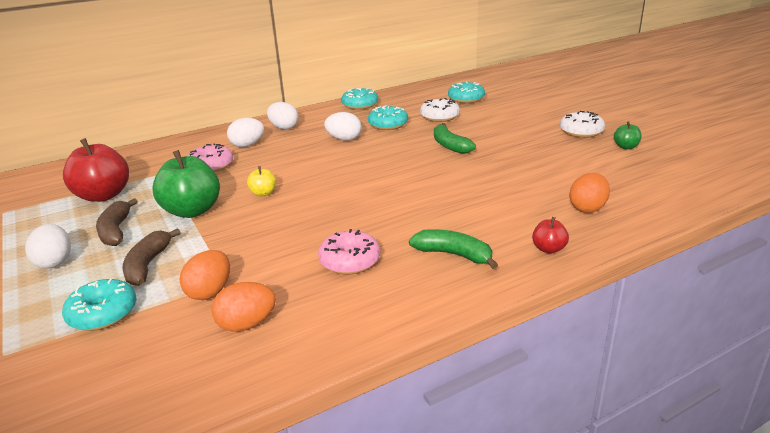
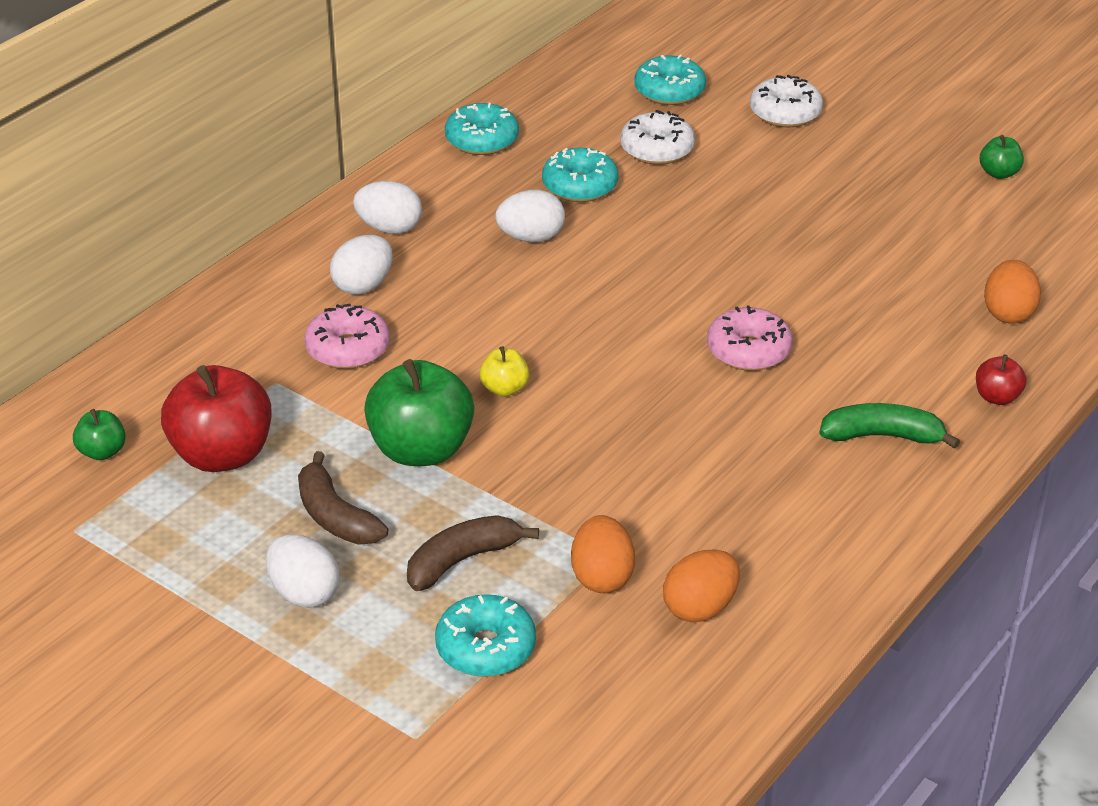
camera: 25 degrees left, 10 degrees up
brown banana [122,228,181,286] -> brown banana turned 75 degrees clockwise [407,515,539,591]
pink donut [318,229,380,274] -> pink donut moved to [707,306,793,371]
green banana [434,123,476,154] -> none
white donut [560,111,605,138] -> white donut moved to [750,75,823,127]
none -> green apple [73,409,126,460]

